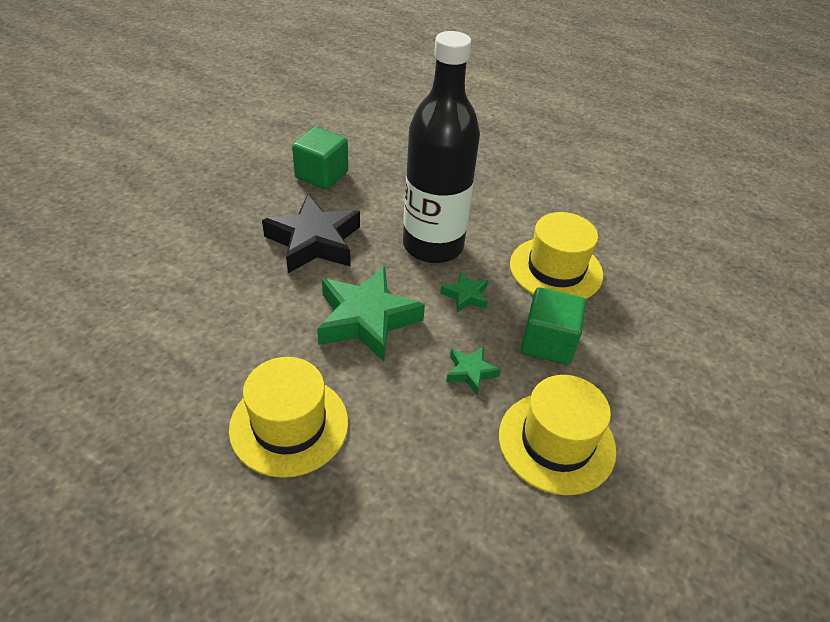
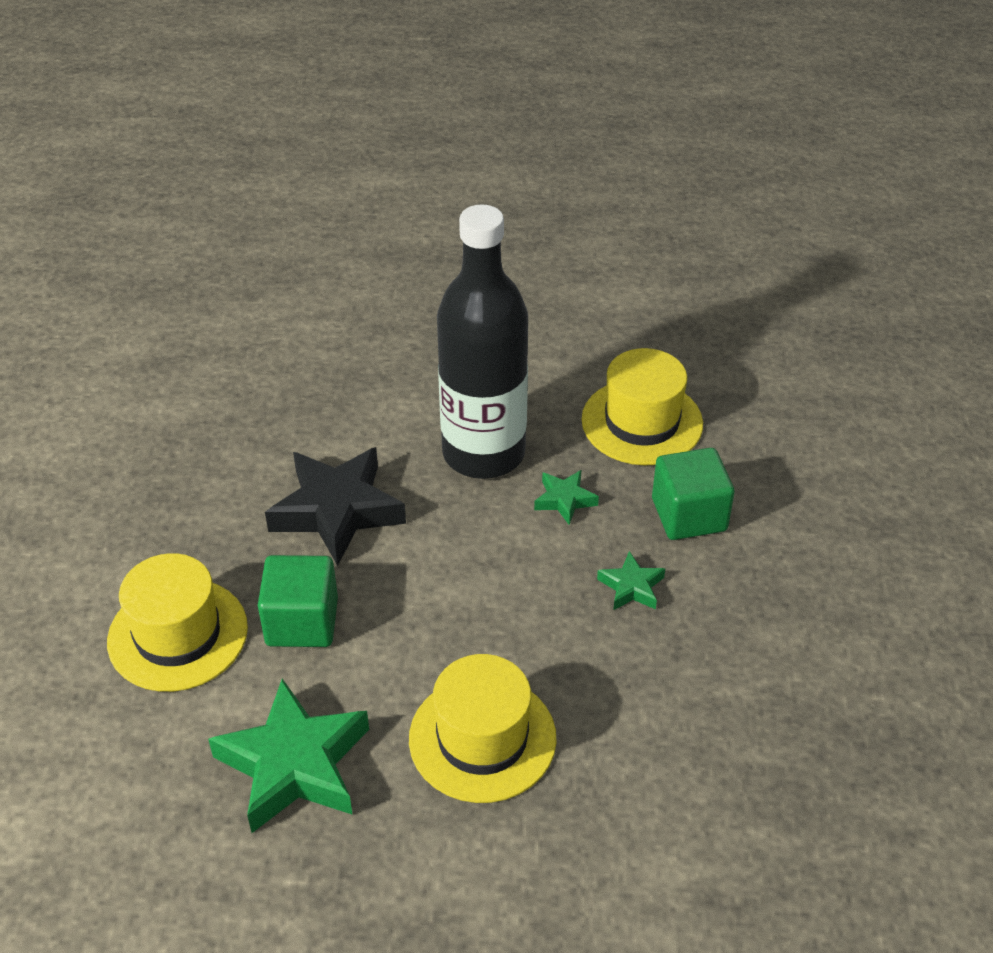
camera: 25 degrees left, 0 degrees up
green cube [292,127,348,189] -> green cube moved to [258,555,338,647]
green star [317,266,425,362] -> green star moved to [208,678,369,833]
yellow hat [499,375,617,495] -> yellow hat moved to [107,553,248,692]

